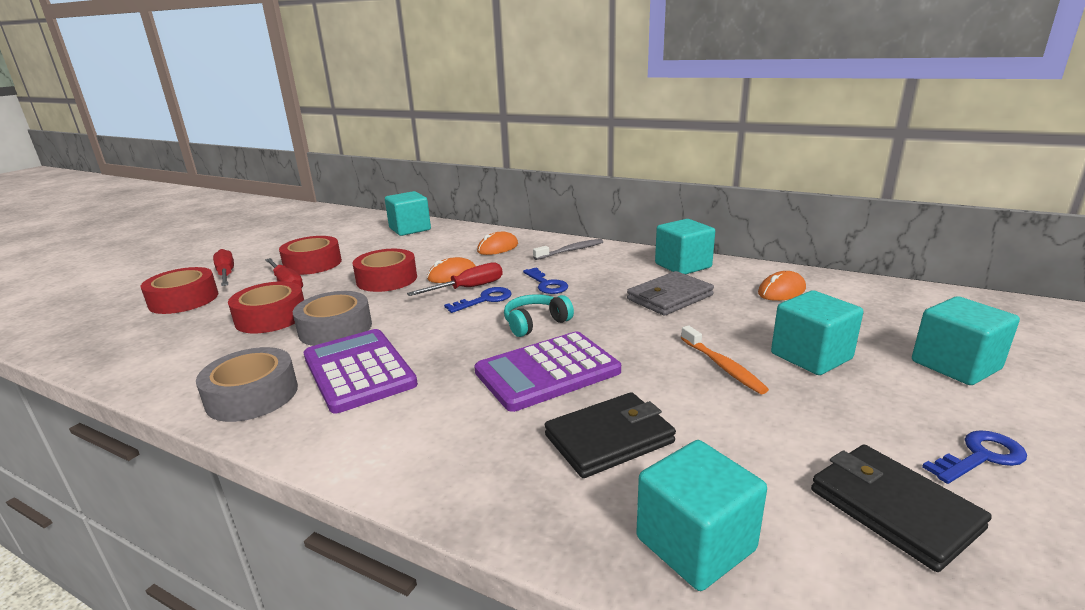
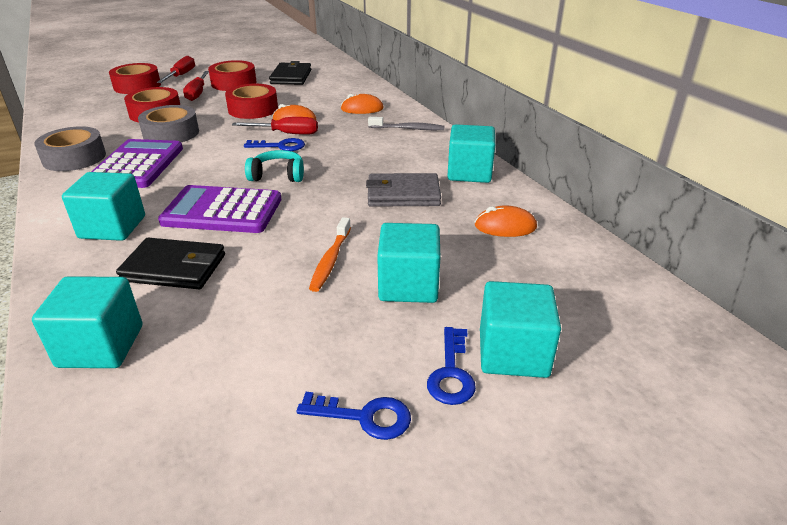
camera: 35 degrees right, 10 degrees up
turquoise cube [385,191,431,236] -> turquoise cube moved to [62,172,145,241]
blue key [523,268,568,294] -> blue key moved to [427,327,476,405]
black wallet [811,445,992,572] -> black wallet moved to [269,61,311,85]

